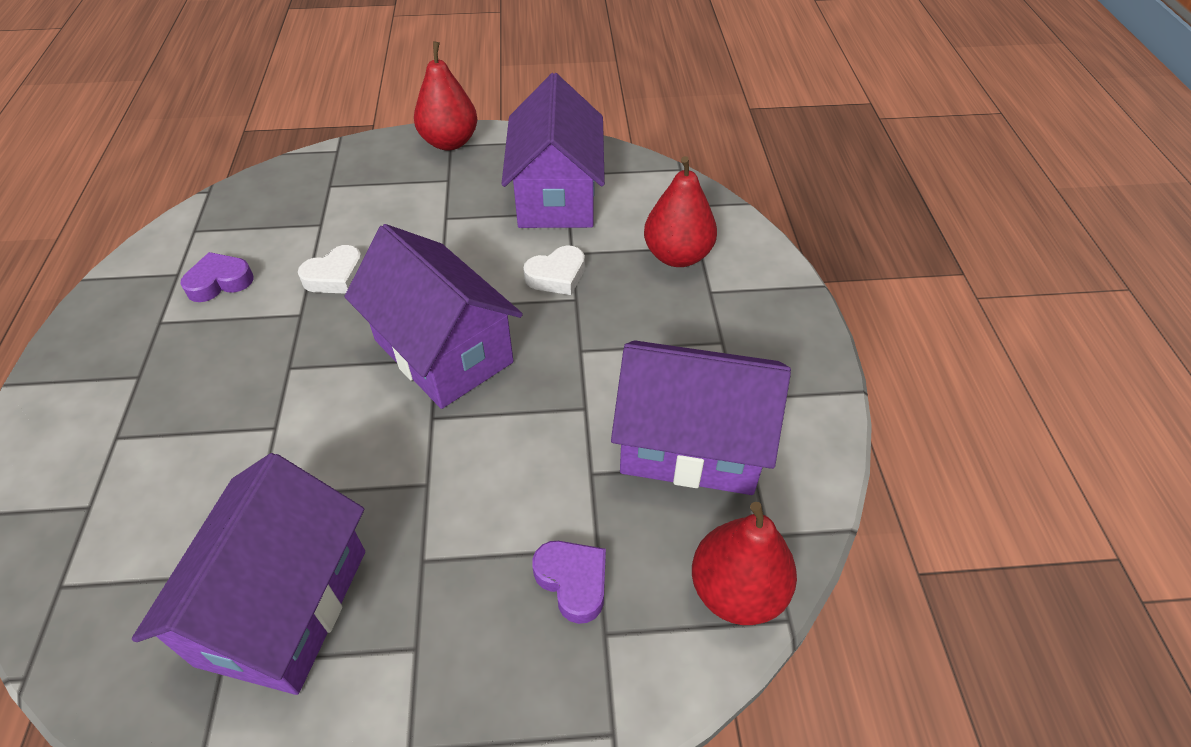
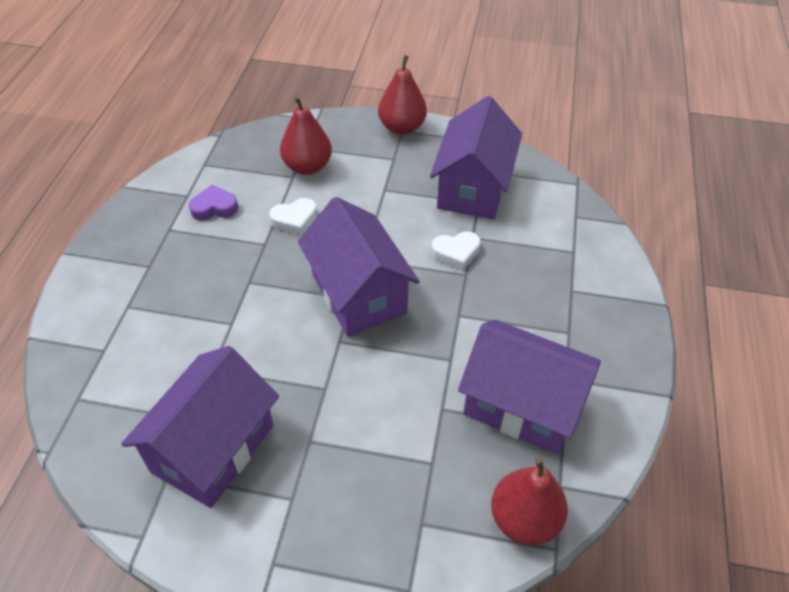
camera: 15 degrees right, 0 degrees up
purple heart [532,541,606,624] -> none
red pear [644,156,717,267] -> red pear moved to [280,96,332,175]

